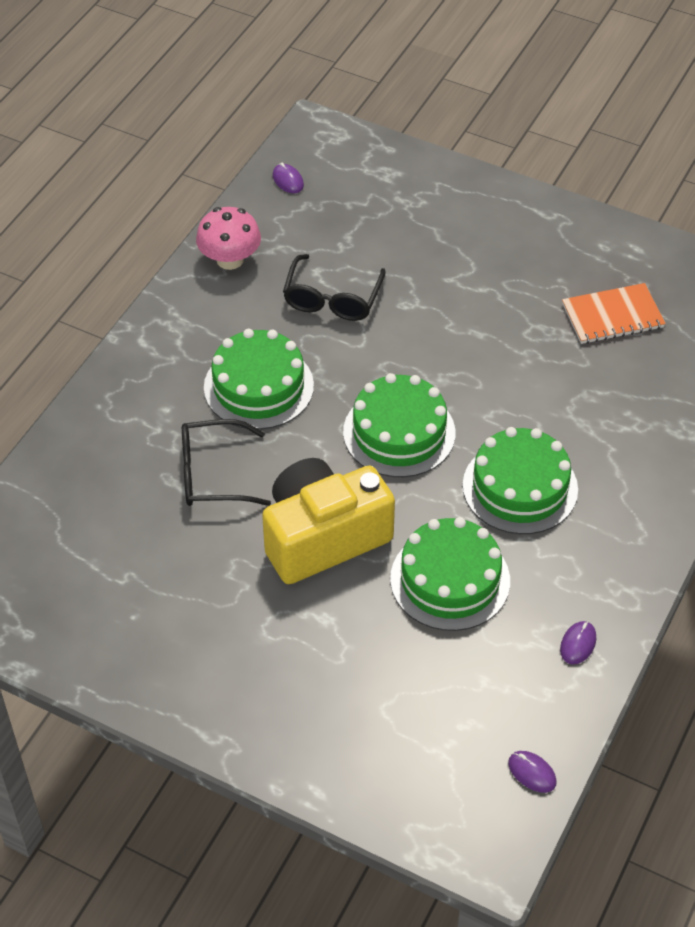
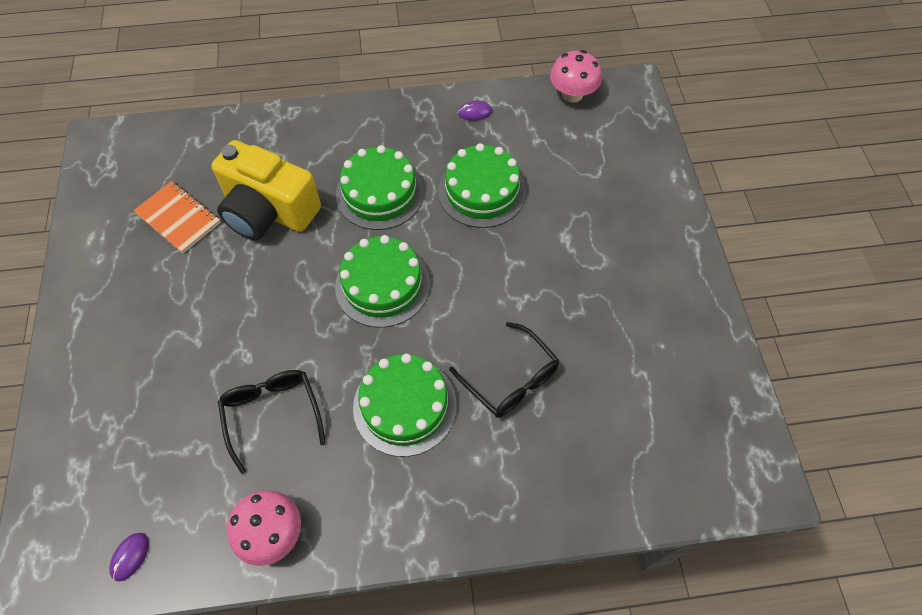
camera: 125 degrees left, 10 degrees up
yellow camera [262,458,395,584] -> yellow camera moved to [212,140,321,240]
black glasses [283,254,386,321] -> black glasses turned 90 degrees counterclockwise [218,370,326,474]
purple mouse [508,751,557,793] -> pink mushroom [550,50,602,103]

